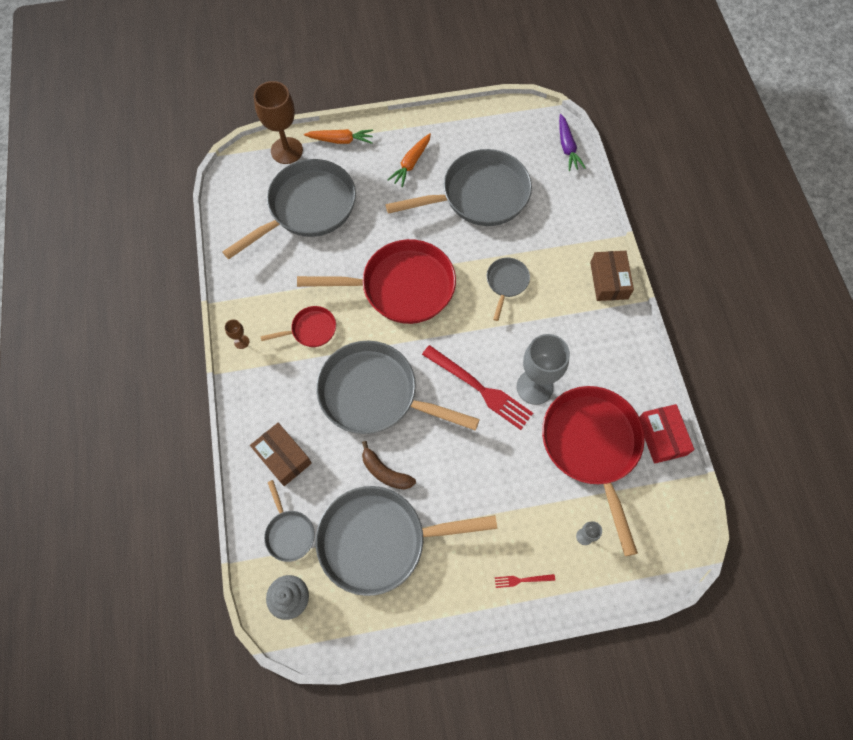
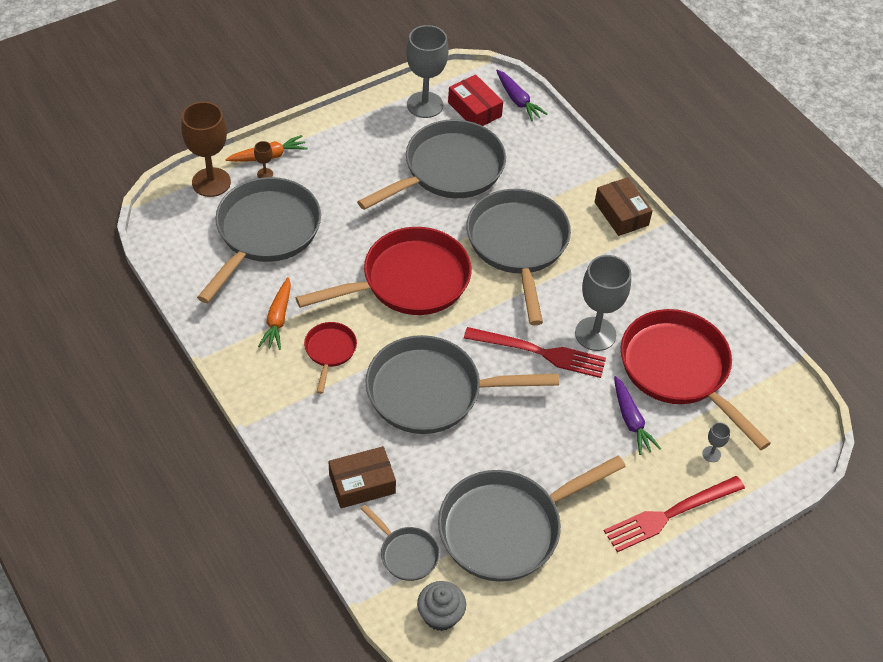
camera: 25 degrees left, 15 degrees down
brown goblet [225,319,249,349] -> brown goblet moved to [254,141,273,178]
brown box [250,423,312,486] -> brown box turned 45 degrees counterclockwise [329,446,396,508]
red pan [260,306,336,347] -> red pan turned 45 degrees counterclockwise [304,322,357,394]
brown banana [362,441,416,490] -> none
orange carrot [388,133,431,187] -> orange carrot moved to [258,277,291,350]
grey pan [487,258,530,321] -> grey pan [466,189,571,325], size x2.12
red fork [495,574,555,588] -> red fork [604,476,745,552], size x2.31
red box [639,404,695,464] -> red box moved to [448,75,503,126]
none -> grey goblet [406,25,448,118]
none -> purple carrot [614,376,661,455]

